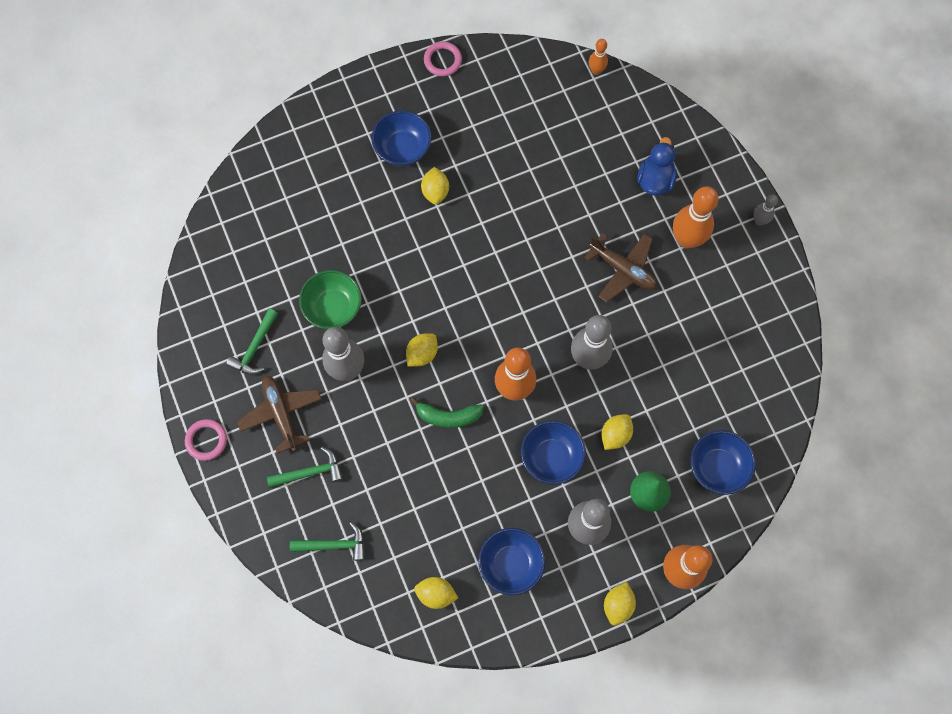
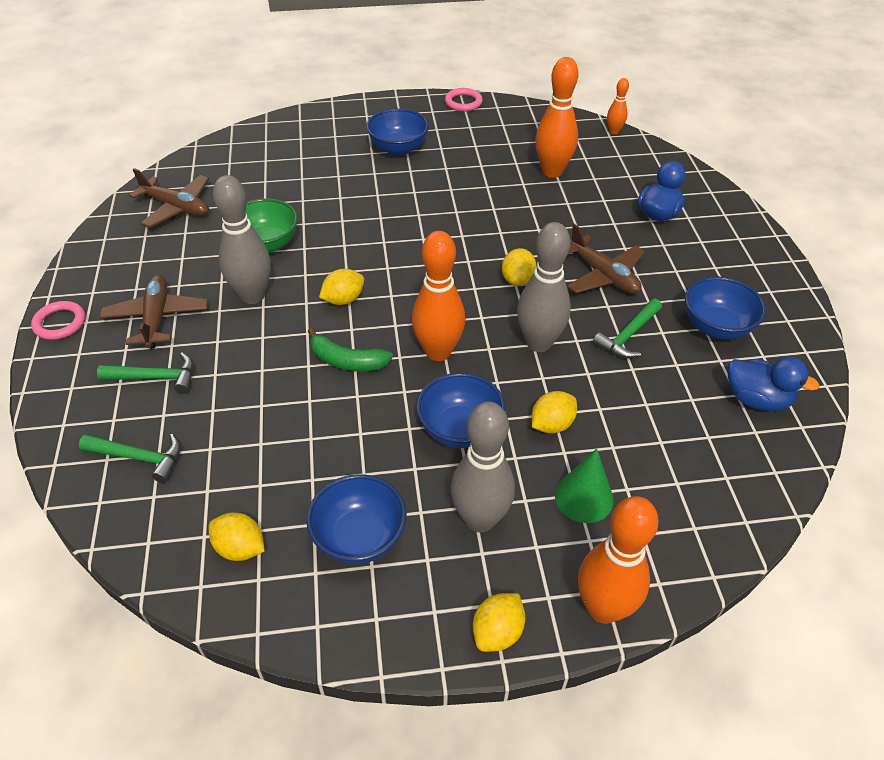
camera: 15 degrees right, 25 degrees down
green hammer [226,309,278,375] -> green hammer moved to [593,298,662,358]
yellow lemon [421,167,449,205] -> yellow lemon moved to [502,248,537,286]
orange bowling pin [673,186,719,248] -> orange bowling pin moved to [535,57,578,178]
blue bowl [690,430,756,495] -> blue bowl moved to [685,277,766,340]
grey bowling pin [753,195,778,225] -> none
none -> brown plane [129,168,209,228]
none -> blue duck [728,357,820,411]

